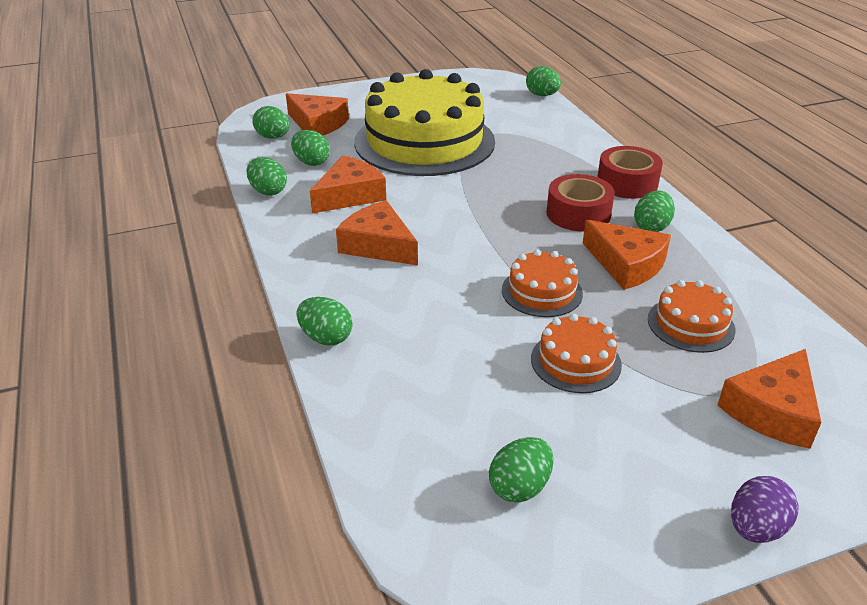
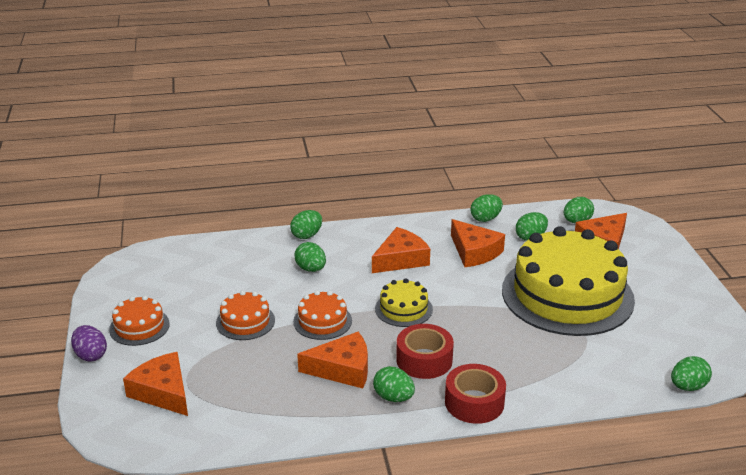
camera: 100 degrees right, 5 degrees down
green egg [489,437,554,503] -> green egg moved to [295,242,326,272]
orange cheese [583,220,671,290] -> orange cheese turned 150 degrees counterclockwise [297,332,368,388]
orange cake [648,280,736,353] -> orange cake moved to [109,296,170,346]
none -> yellow cake [375,279,433,327]

